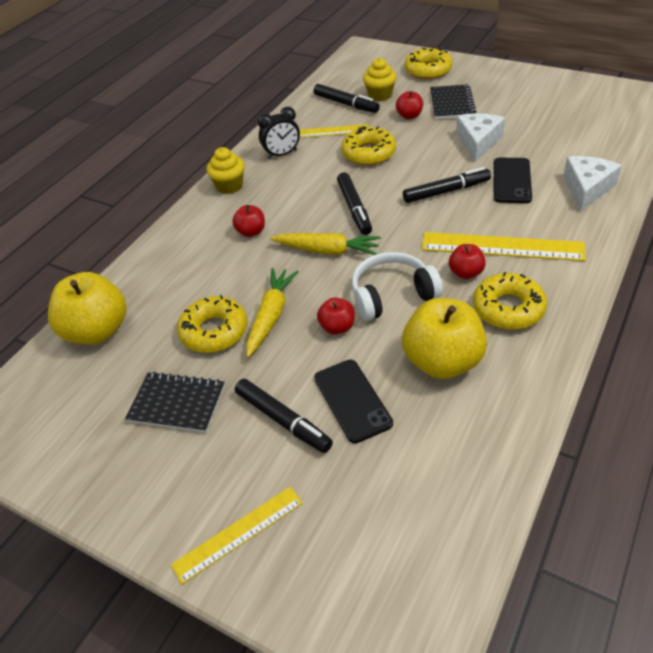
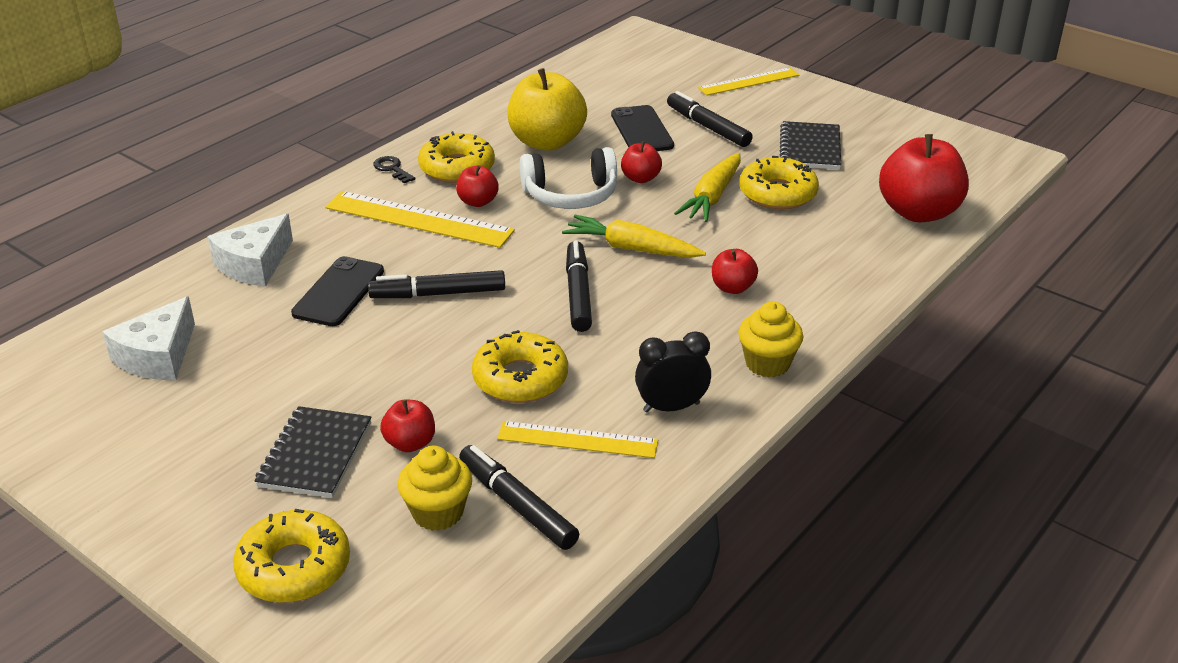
camera: 175 degrees left, 10 degrees down
yellow apple [48,272,127,345] -> red apple [879,134,969,222]
black notebook [125,371,225,433] -> black notebook turned 75 degrees clockwise [779,121,841,170]
white cheese [456,113,505,162] -> white cheese moved to [102,296,195,380]
none -> black key [373,156,415,183]

